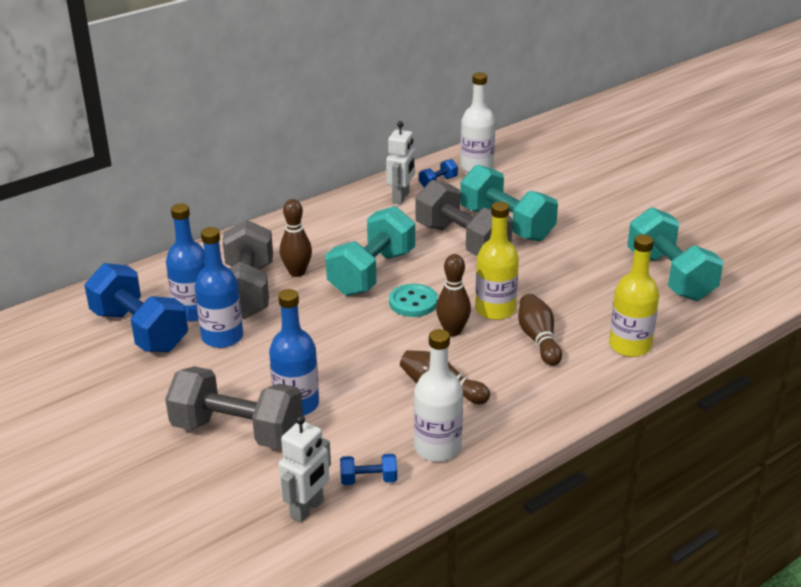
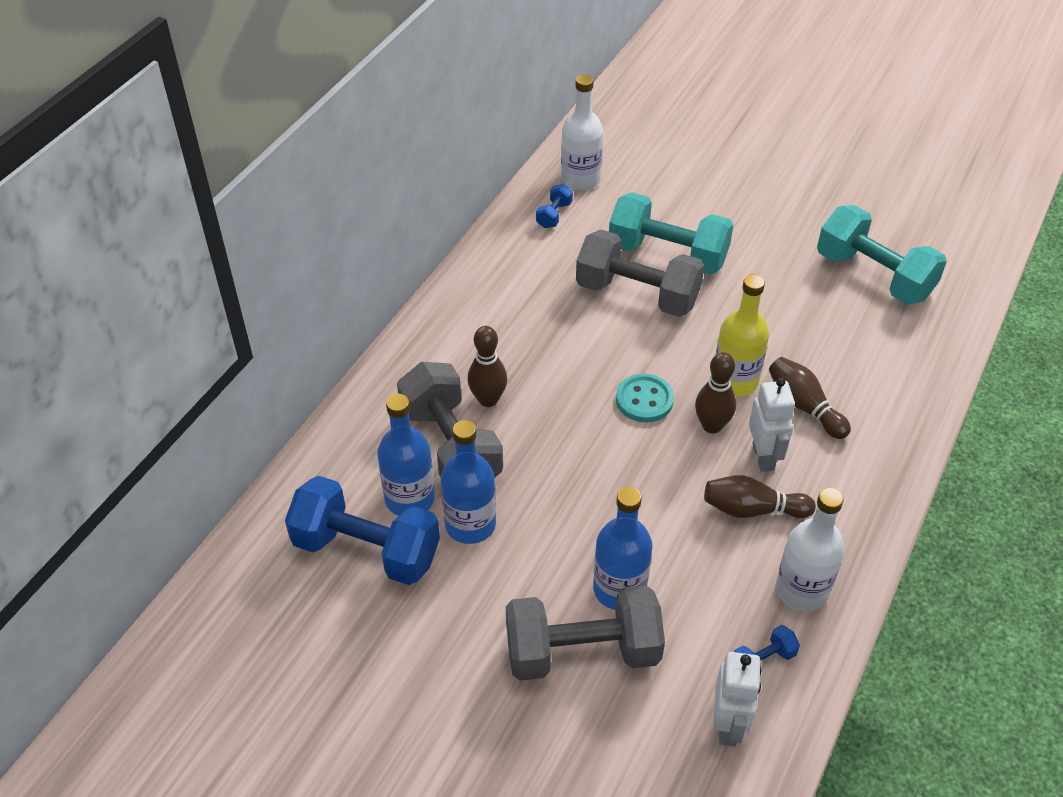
camera: 25 degrees left, 15 degrees up
turquoise dumbbell [326,206,415,296] -> none
white robot [386,121,415,204] -> white robot moved to [749,377,795,472]
yellow bottle [609,234,659,357] -> none

